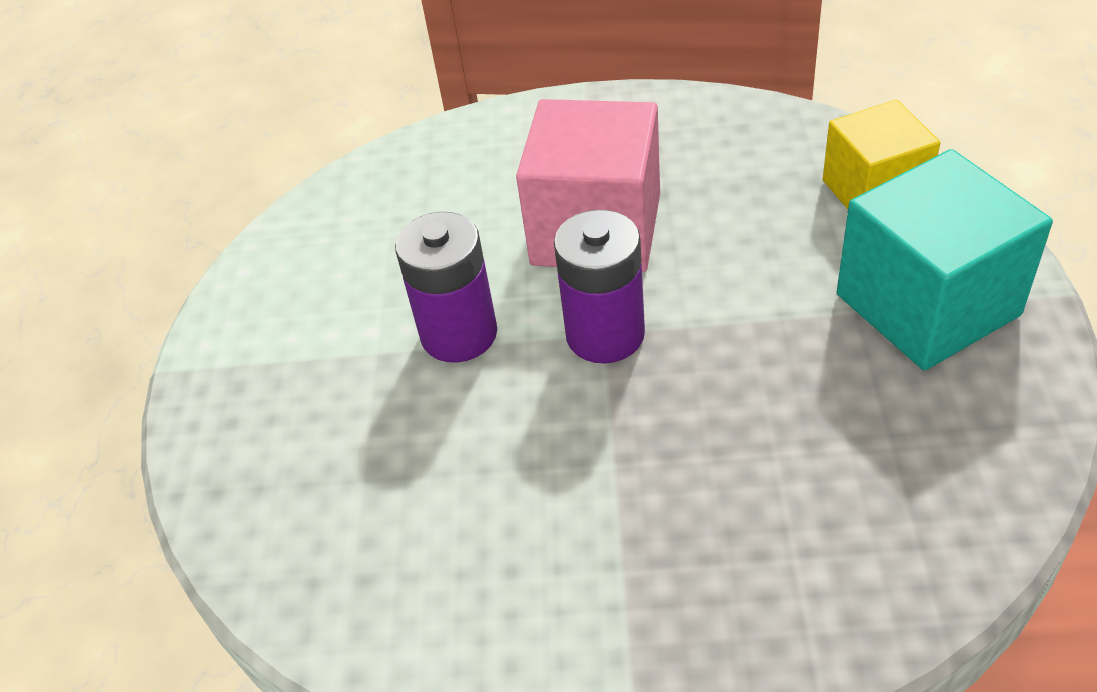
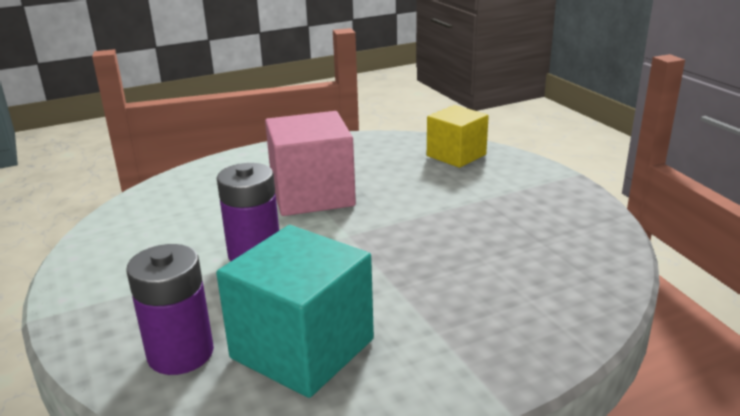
camera: 30 degrees left, 20 degrees down
purple battery [554,210,645,364] -> purple battery moved to [126,244,214,375]
turquoise cube [837,149,1053,370] -> turquoise cube moved to [216,225,374,398]

